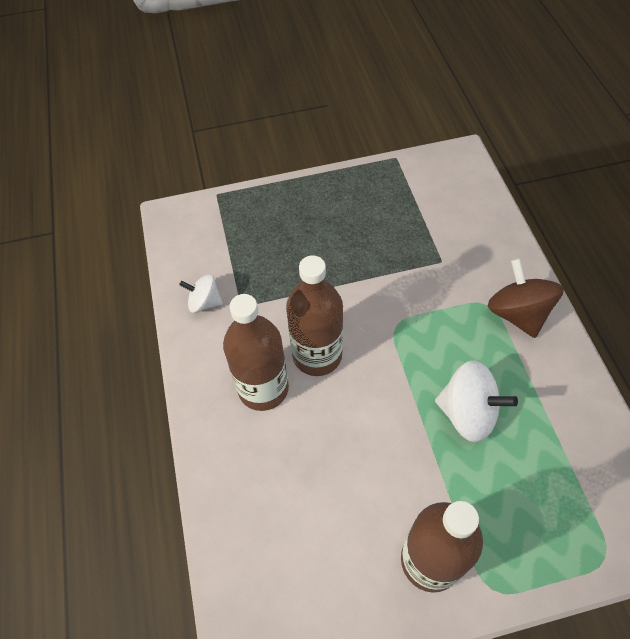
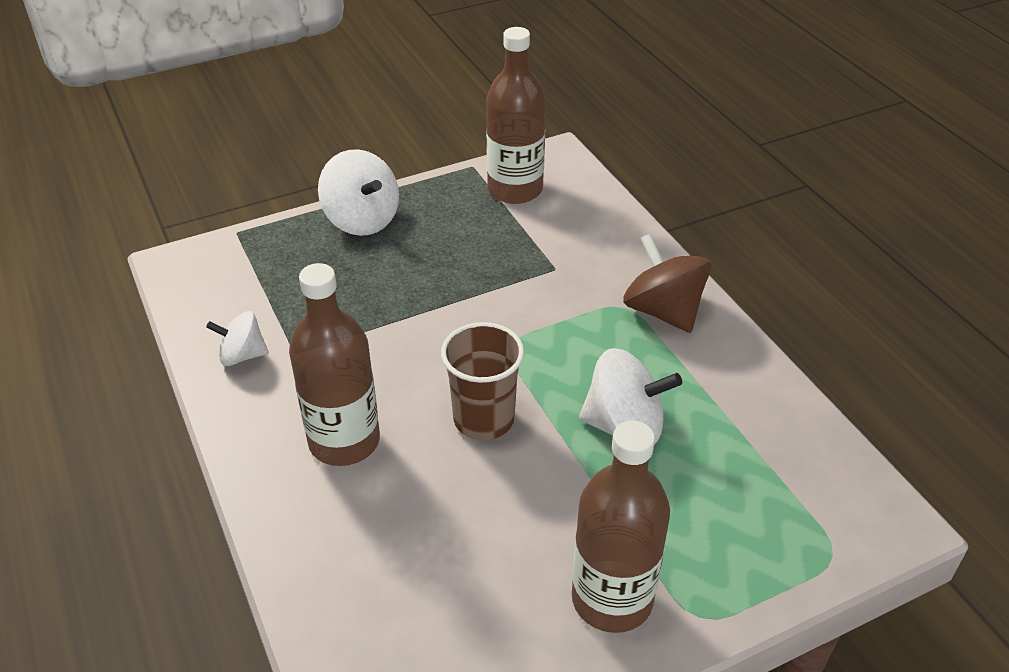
camera: 15 degrees left, 15 degrees down
brown bottle [286,255,343,376] -> brown bottle moved to [486,27,546,204]
none -> white spinning top [318,149,399,236]
none -> brown cup [441,322,524,440]

